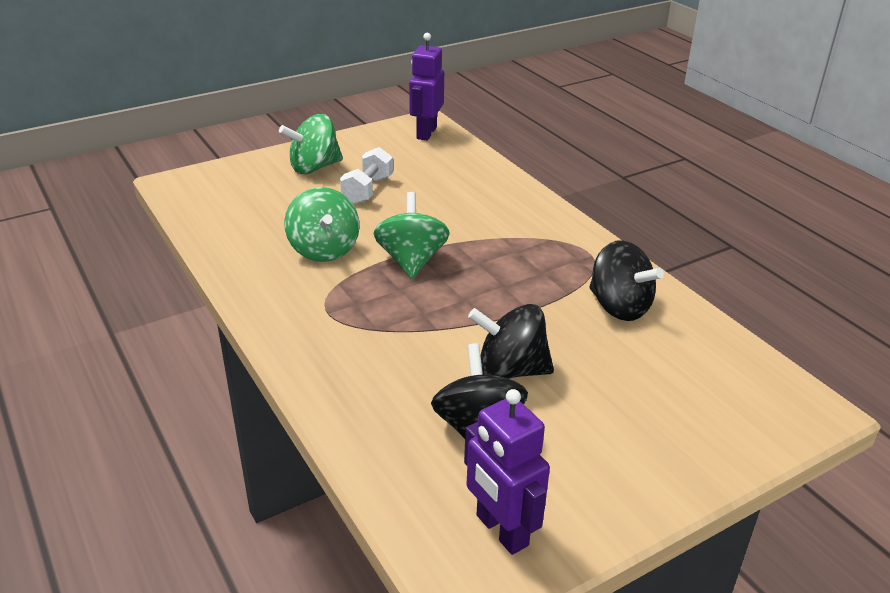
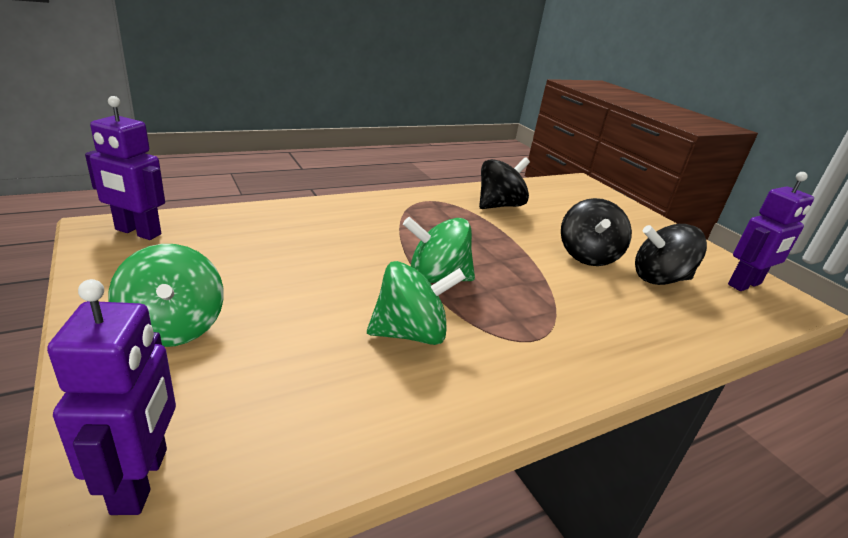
camera: 90 degrees left, 5 degrees down
white dumbbell [340,147,393,204] -> none
none -> purple robot [47,279,176,515]

